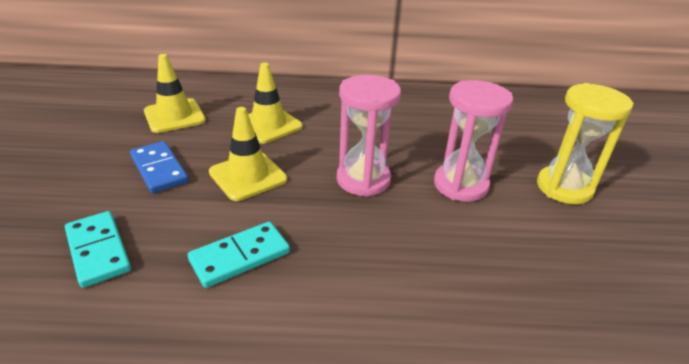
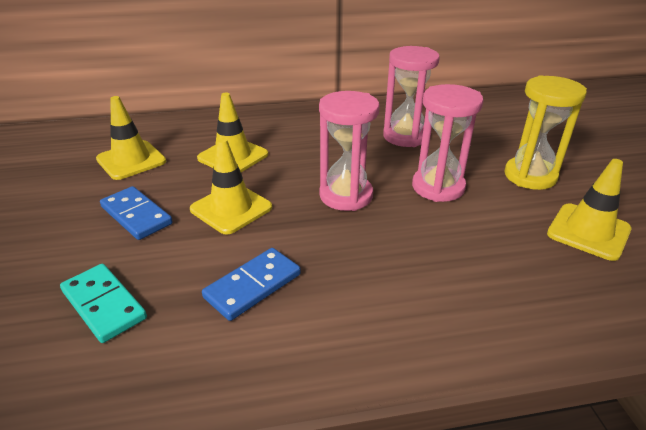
camera: 10 degrees left, 0 degrees up
turquoise domino [188,222,290,288] -> blue domino [202,248,301,321]
none -> pink hourglass [383,46,440,147]
none -> yellow traffic cone [547,159,632,261]

